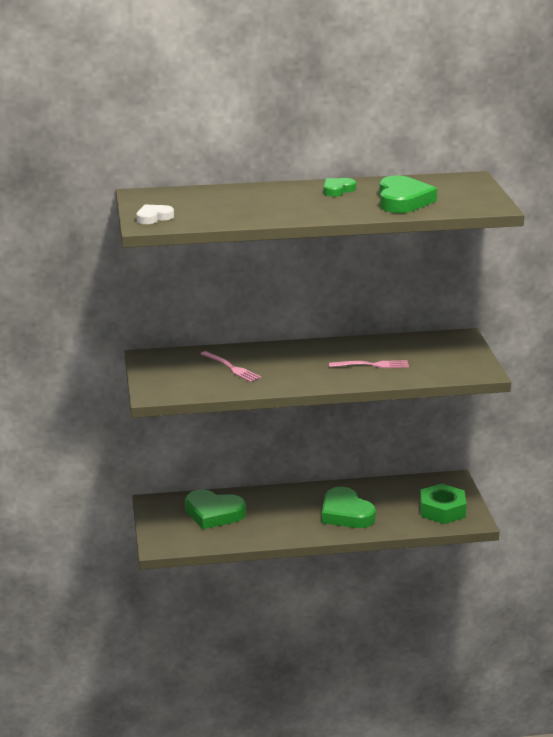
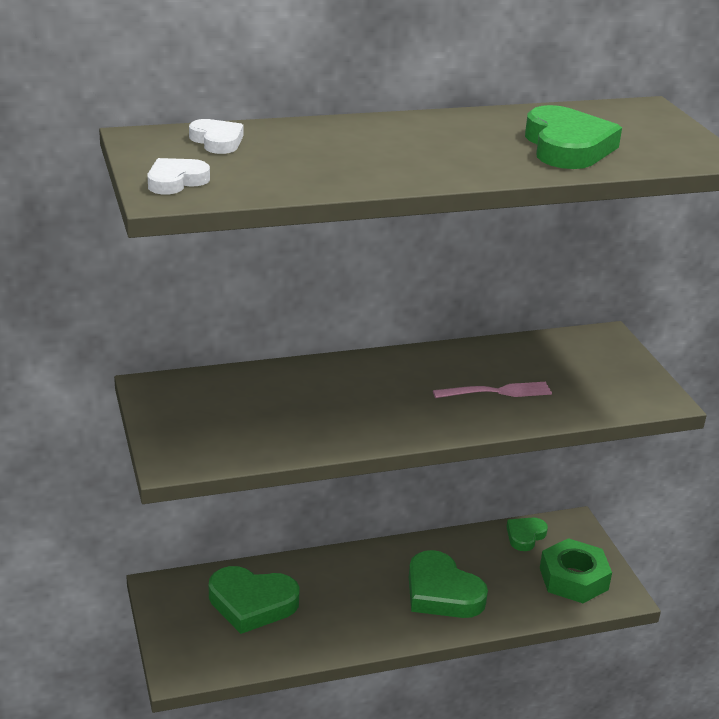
camera: 10 degrees left, 5 degrees up
pink fork [200,351,261,382] -> none
green heart [323,178,356,197] -> green heart moved to [507,518,548,551]
none -> white heart [189,119,243,154]

